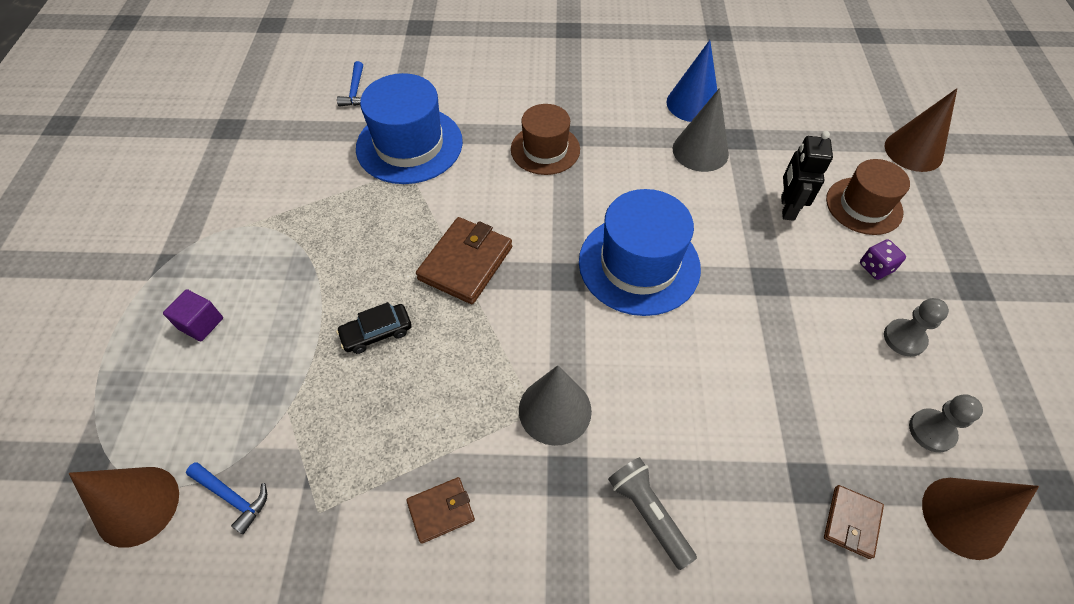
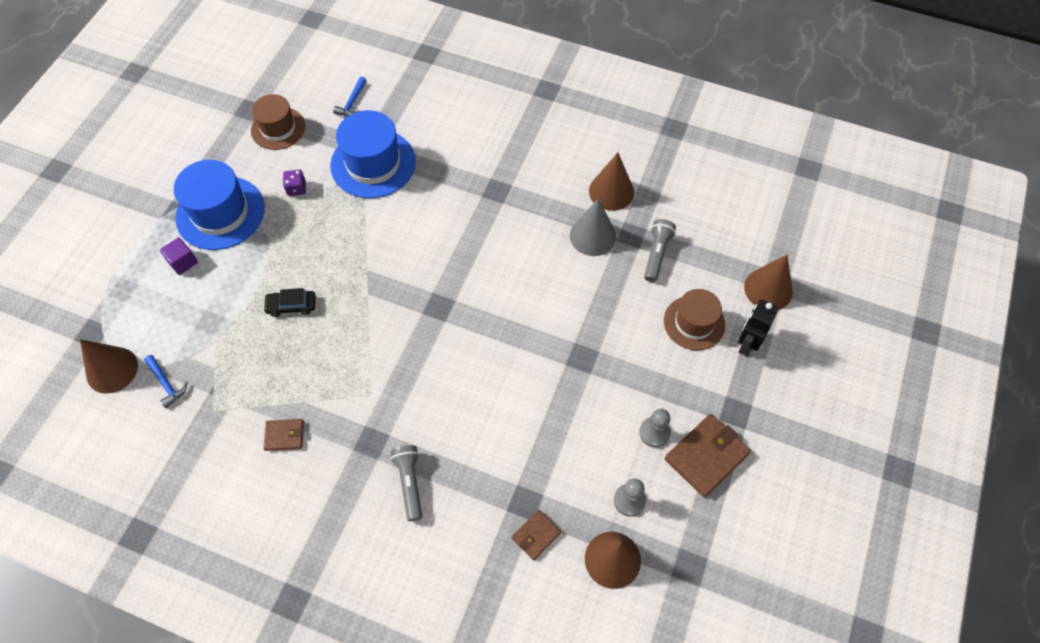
camera: 20 degrees right, 5 degrees up
brown wallet [416,217,512,304] -> brown wallet moved to [665,414,751,497]
brown hat [511,104,580,175] -> brown hat moved to [251,94,305,150]
grey cone [519,365,592,446] -> none
blue hat [579,189,701,316] -> blue hat moved to [174,160,265,250]
blue cone [667,40,717,122] -> brown cone [589,153,634,211]
black robot [781,131,833,221] -> black robot moved to [738,300,779,356]
purple dice [860,239,906,280] -> purple dice moved to [283,170,306,196]
none -> grey flashlight [644,219,676,282]

